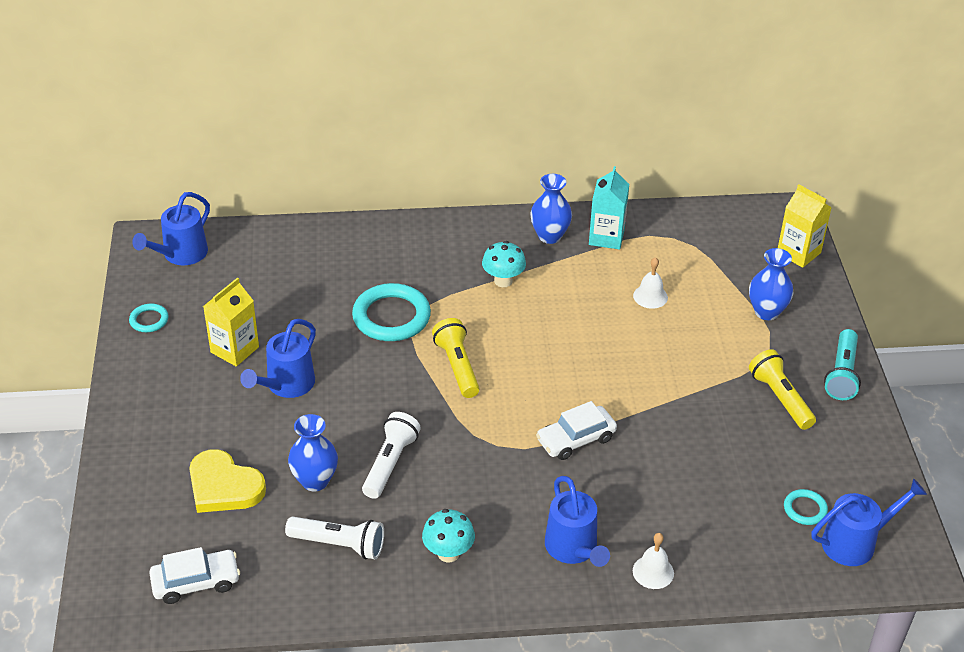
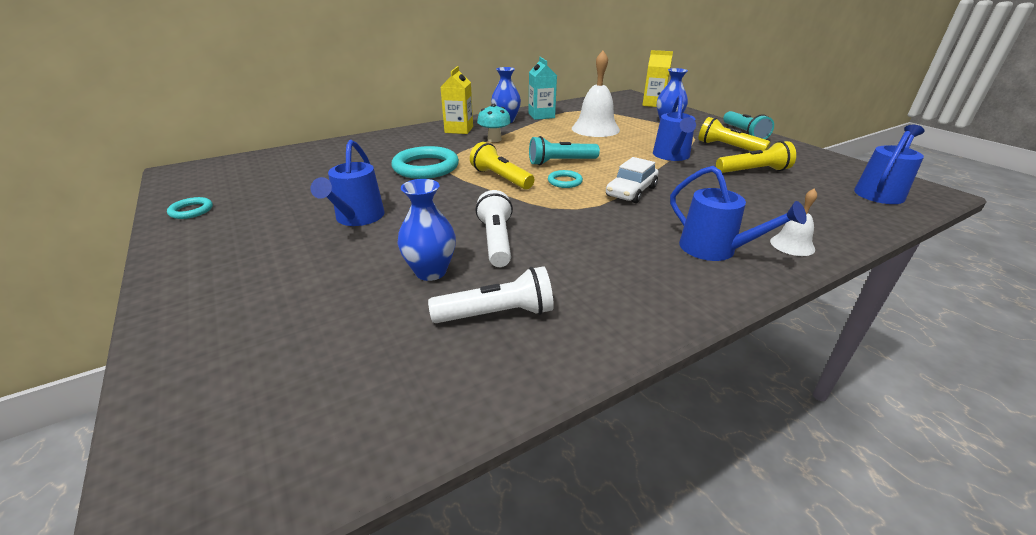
camera: 25 degrees left, 10 degrees down
blue watering can [132,192,210,265] -> blue watering can moved to [653,94,696,161]
white car [149,547,240,604] -> none
yellow heart [189,449,266,513] -> none
yellow carton [203,277,259,367] -> yellow carton moved to [441,66,473,134]
turquoise mushroom [422,509,475,563] -> none
white bell [633,257,668,309] -> white bell [572,51,620,137], size x1.95
turquoise ring [784,489,828,525] -> turquoise ring moved to [548,170,583,188]
none -> turquoise flashlight [529,136,600,166]
none -> yellow flashlight [716,141,796,173]

